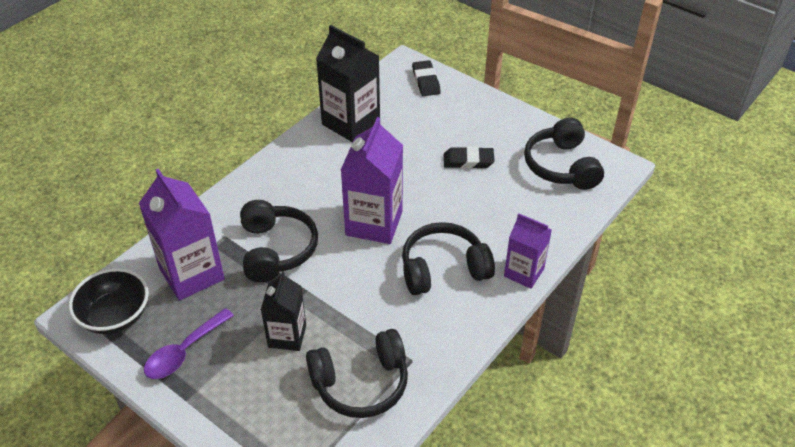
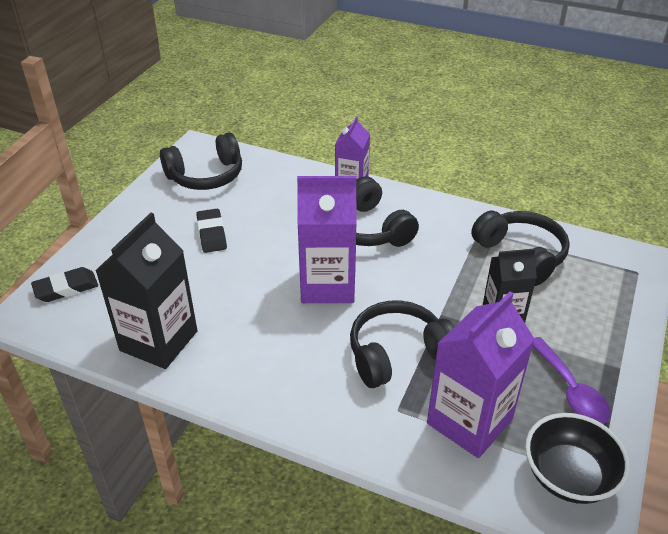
camera: 105 degrees left, 5 degrees down
purple spoon [144,308,234,379] -> purple spoon turned 45 degrees clockwise [533,337,610,424]

